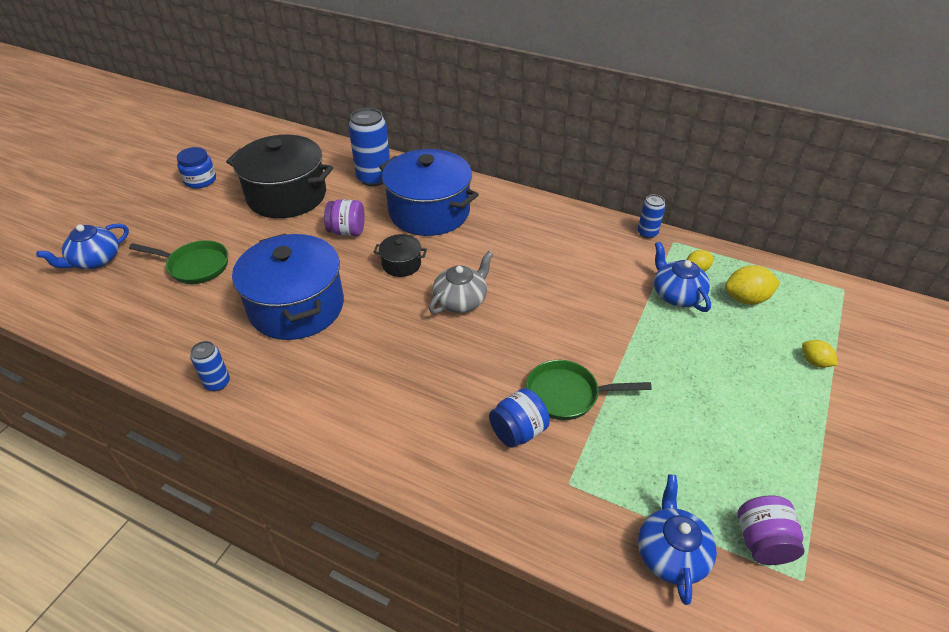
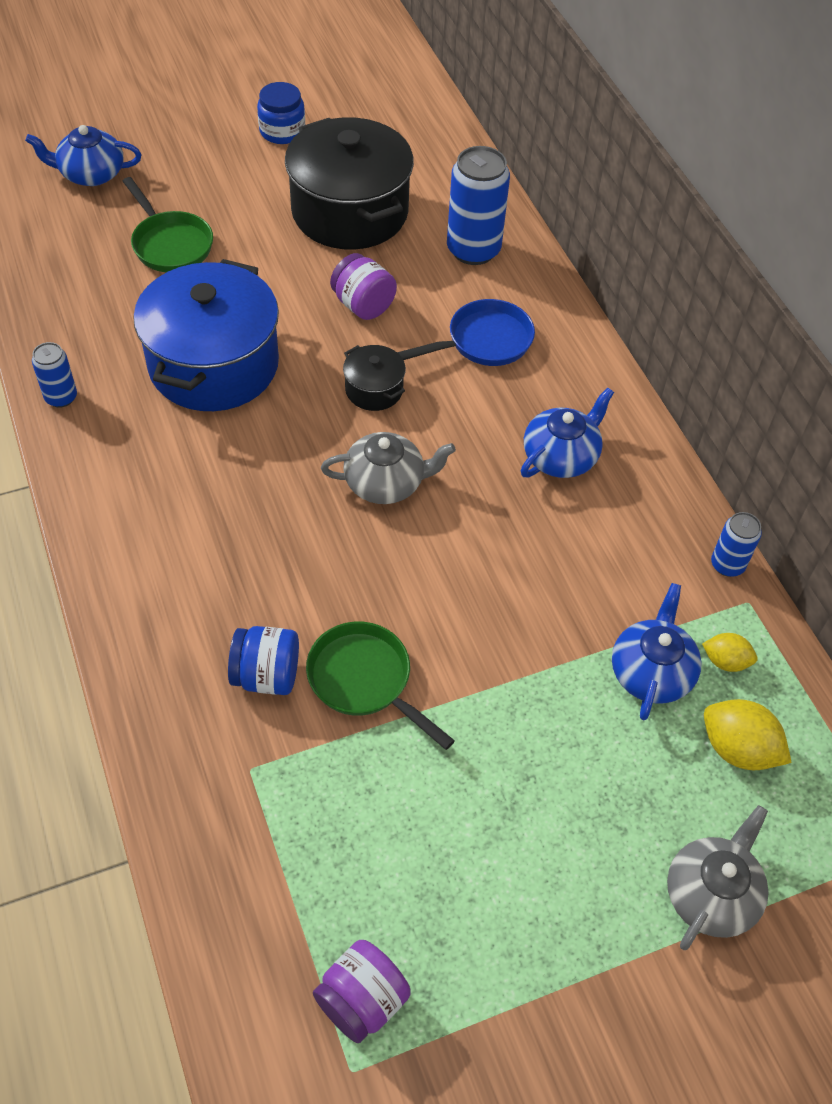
camera: 40 degrees right, 10 degrees up
blue pot [379,149,479,236] -> blue pan [397,299,535,366]
blue teapot [638,475,717,605] -> blue teapot moved to [521,388,614,478]
yellow lemon [802,340,838,368] -> grey teapot [667,805,769,950]

